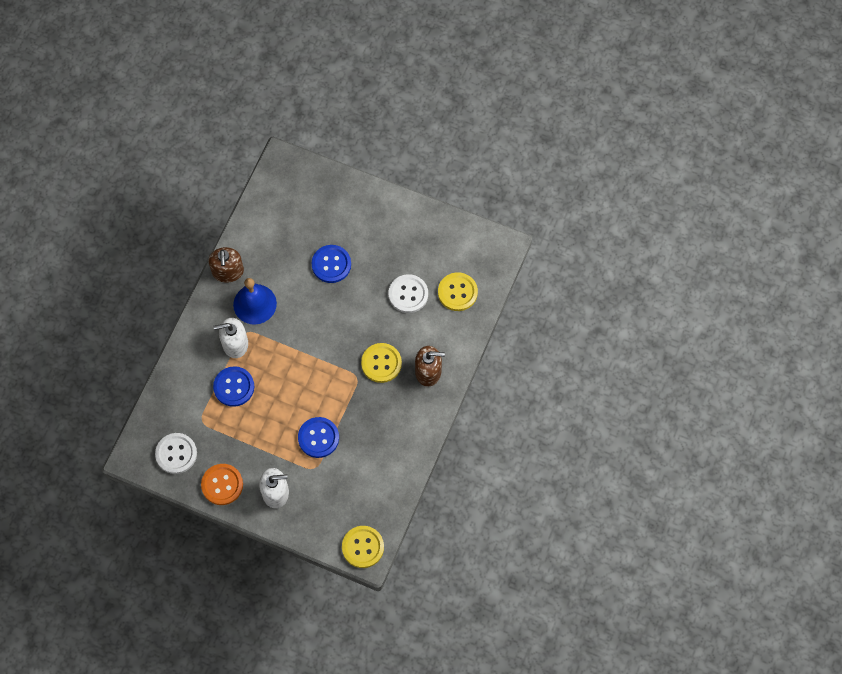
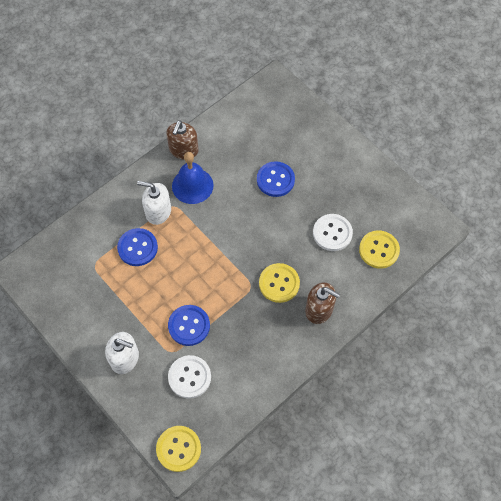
camera: 25 degrees right, 5 degrees down
white button [155,433,197,474] -> white button moved to [168,355,211,399]
orange button [201,464,243,505] -> none

